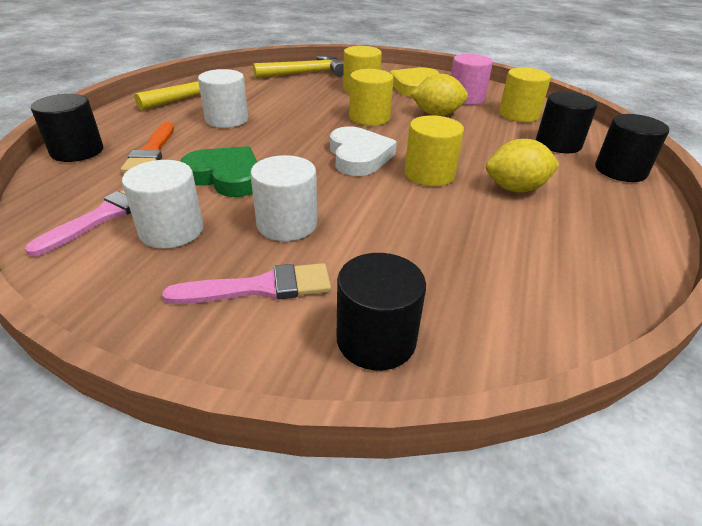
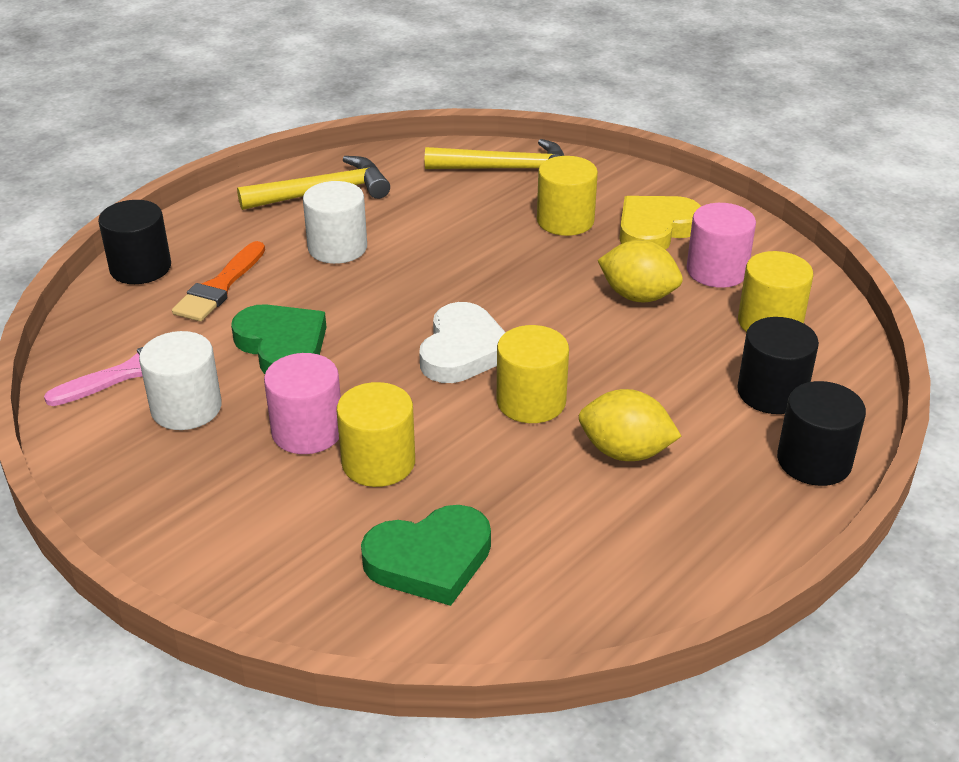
camera: 25 degrees right, 0 degrees up
pink brush [162,263,331,304] -> none
white cylinder [251,155,317,241] -> pink cylinder [264,353,341,454]
black cylinder [337,253,426,371] -> none
yellow cylinder [349,69,394,126] -> yellow cylinder moved to [337,382,415,487]
none -> green heart [361,505,491,606]

